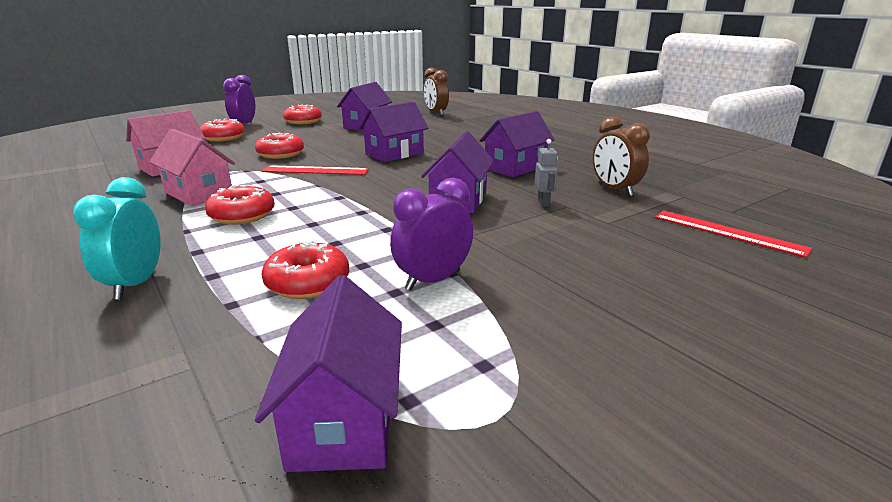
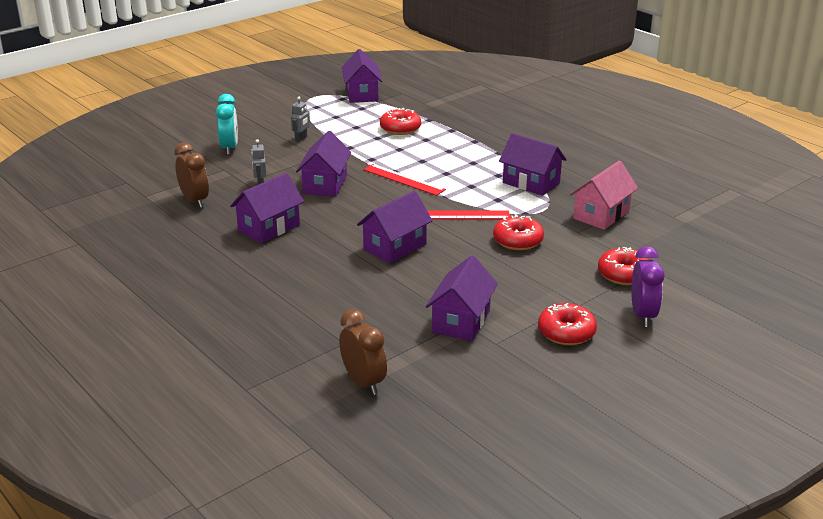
camera: 175 degrees right, 5 degrees up
turquoise clock [73,177,161,300] -> turquoise clock moved to [216,94,238,155]
pink house [149,129,235,206] -> purple house [499,133,567,196]
red donut [205,185,275,225] -> none
purple clock [390,178,473,291] -> none
red ruler [655,211,812,258] -> red ruler moved to [363,164,446,196]
none -> grey robot [291,97,310,142]

